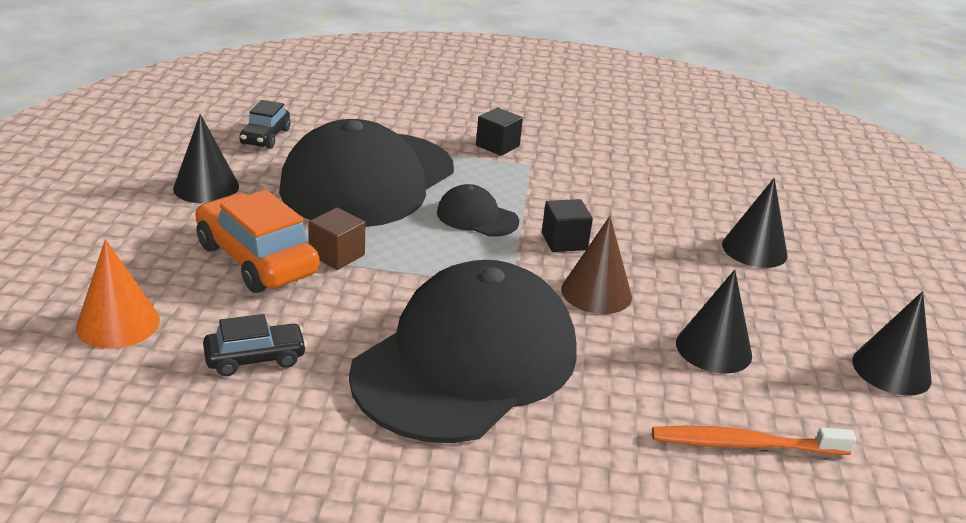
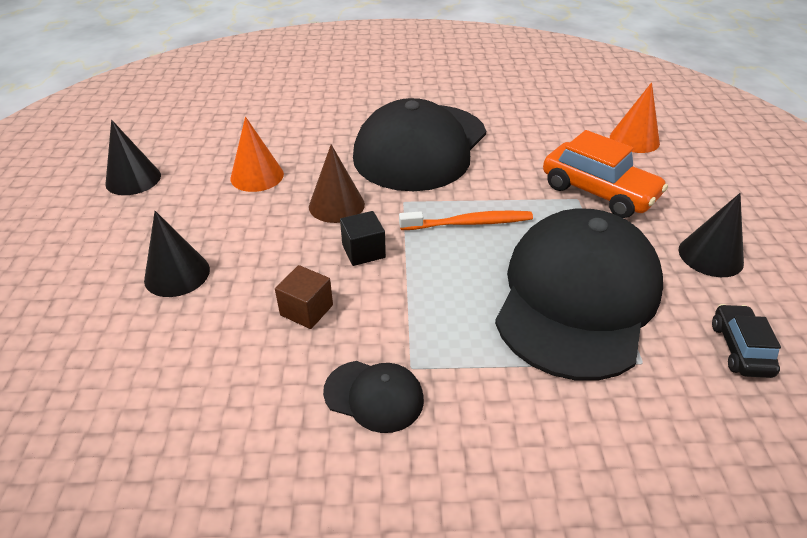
camera: 175 degrees right, 10 degrees up
black car [203,314,307,376] -> none
brown cube [308,208,365,270] -> brown cube moved to [275,265,333,329]
black cap [437,184,519,237] -> black cap moved to [323,361,424,433]
black cube [476,107,523,156] -> none
orange toothbrush [652,426,856,455] -> orange toothbrush moved to [399,211,533,230]
black cone [676,269,752,374] -> orange cone [231,117,284,192]

